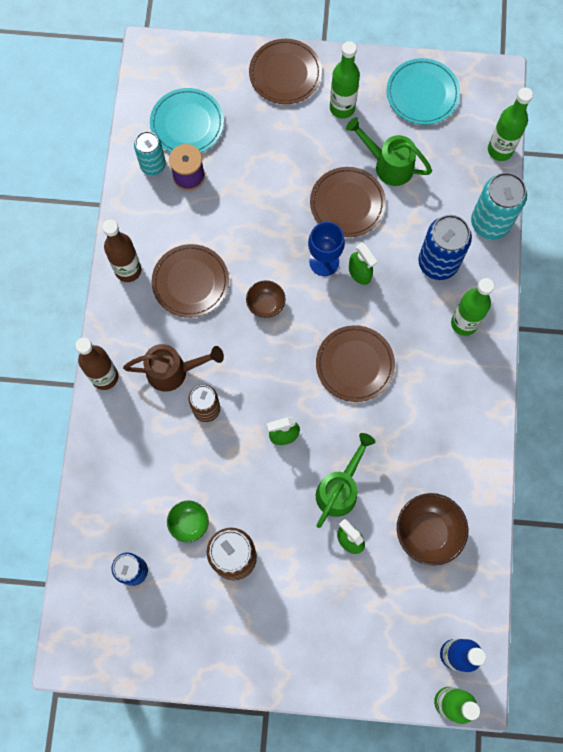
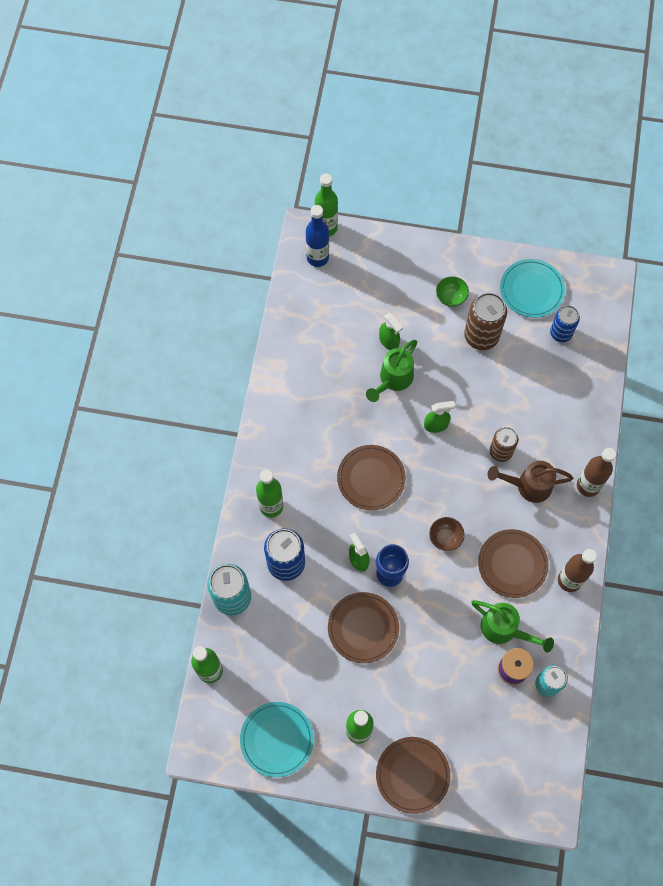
camera: 175 degrees left, 5 degrees down
turquoise plate [150,88,224,152] -> turquoise plate moved to [500,259,565,318]
green bowl [167,501,209,543] -> green bowl moved to [436,276,469,307]
green watering can [346,117,432,186] -> green watering can moved to [472,600,554,653]
brown bowl [397,493,468,565] -> none

